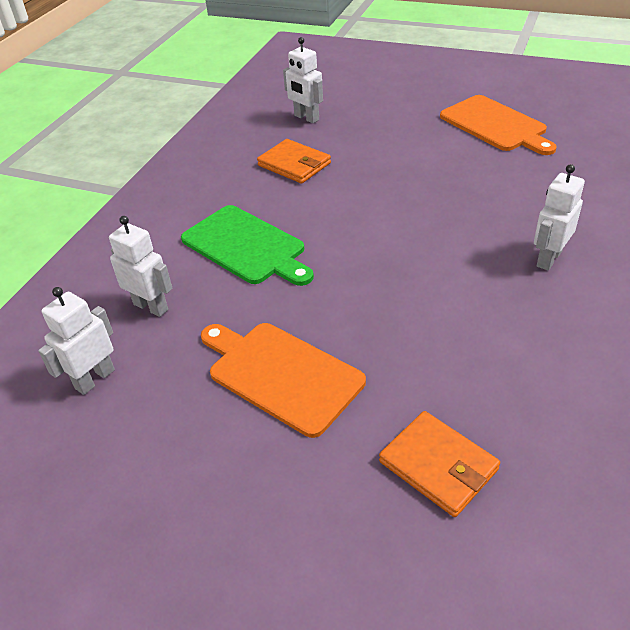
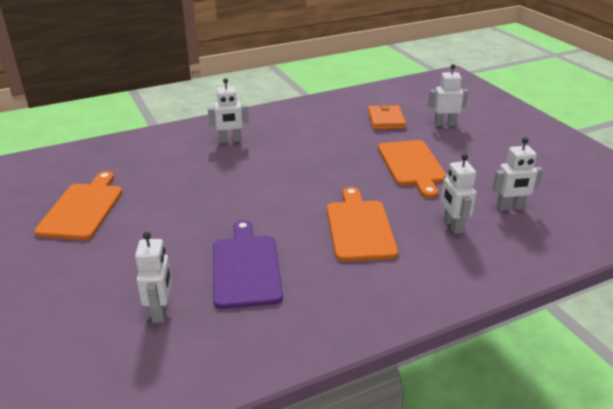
camera: 140 degrees left, 10 degrees down
green cutting board [181,205,314,286] -> orange cutting board [327,187,398,262]
orange wallet [257,139,331,183] -> purple cutting board [213,220,283,309]
none -> white robot [428,64,468,126]

